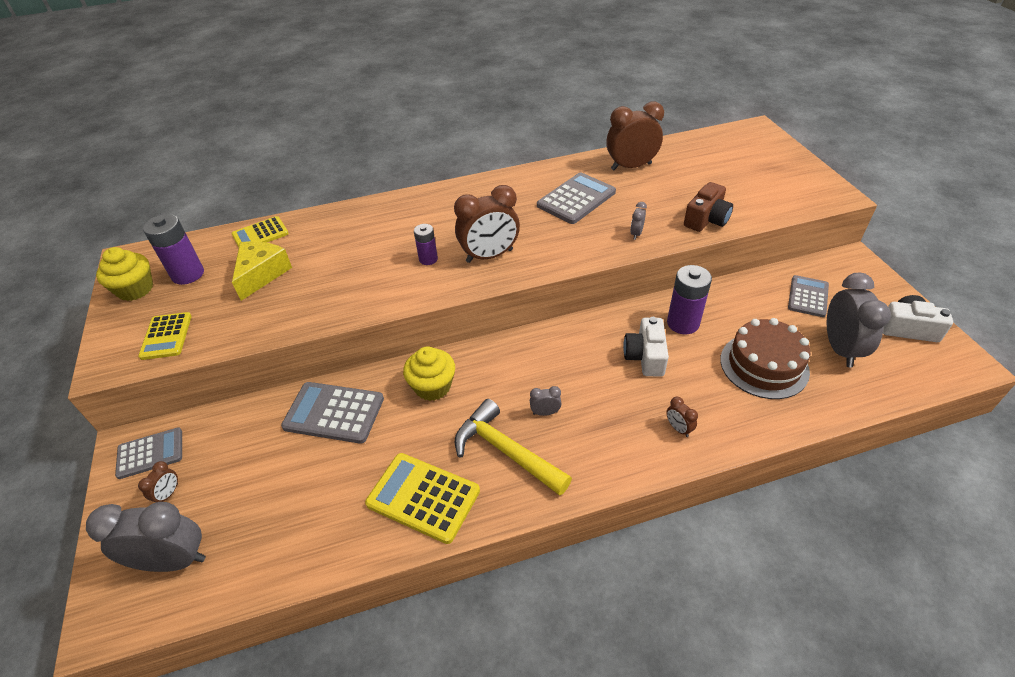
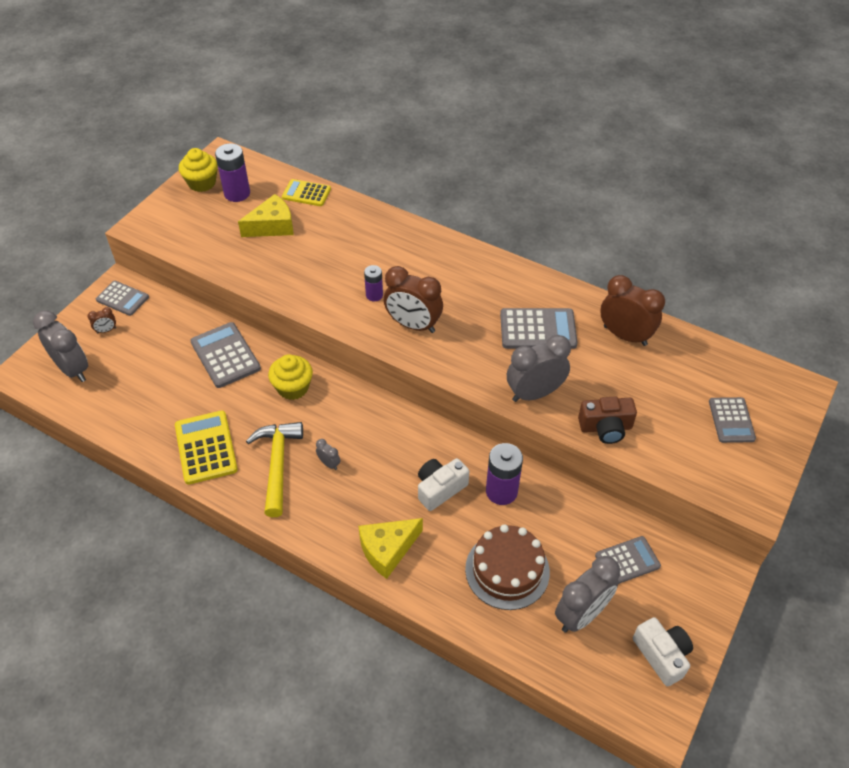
camera: 45 degrees right, 5 degrees up
yellow calculator [138,312,192,360] -> none
grey clock [630,202,647,240] -> grey clock [507,335,571,402], size x2.27
brown clock [666,397,698,437] -> yellow cheese [358,518,423,579]
none -> grey calculator [709,397,756,443]

